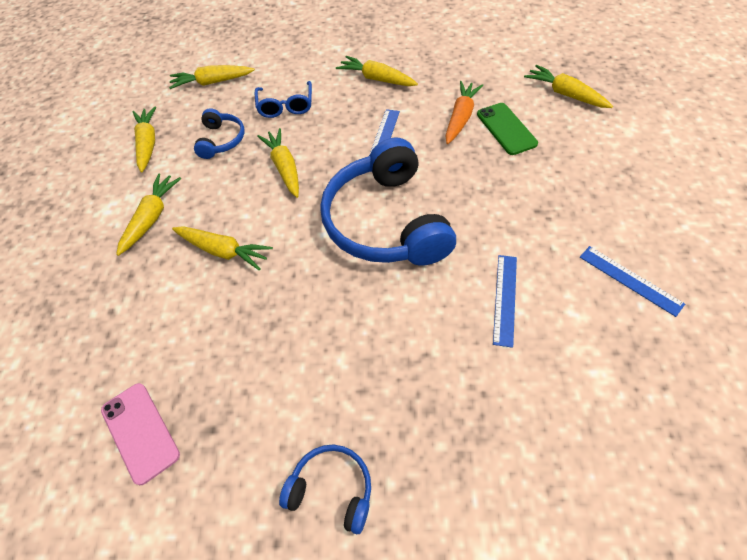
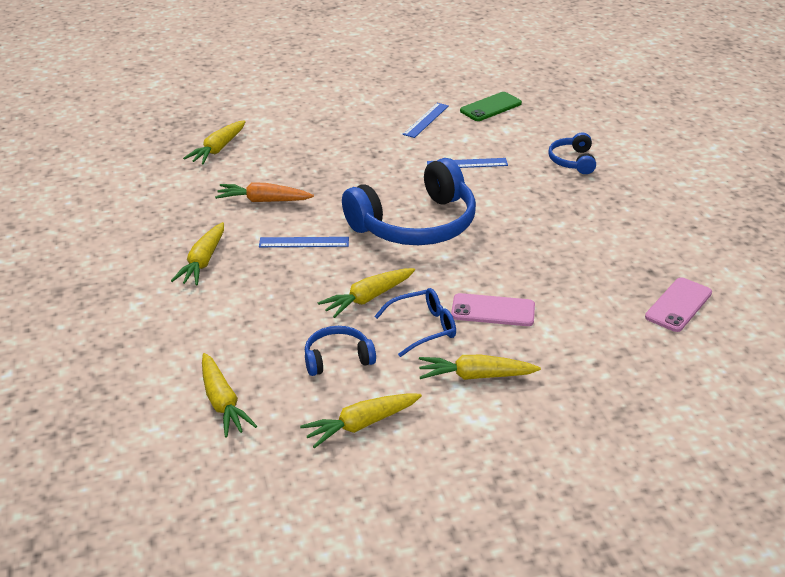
camera: 110 degrees left, 20 degrees down
yellow carrot [172,226,273,271] -> pink phone [451,293,535,326]
blue glasses [255,81,312,118] -> blue glasses moved to [374,288,456,357]
blue headphones [279,444,371,534] -> blue headphones moved to [548,132,596,174]
green phone [477,103,538,155] -> green phone moved to [460,92,522,121]

